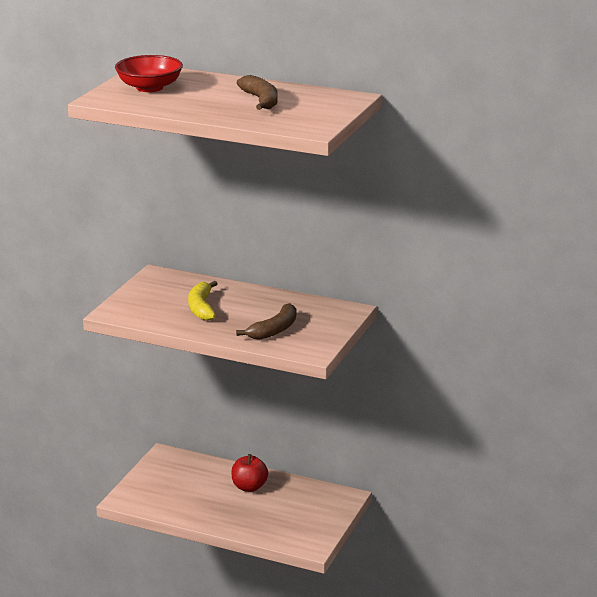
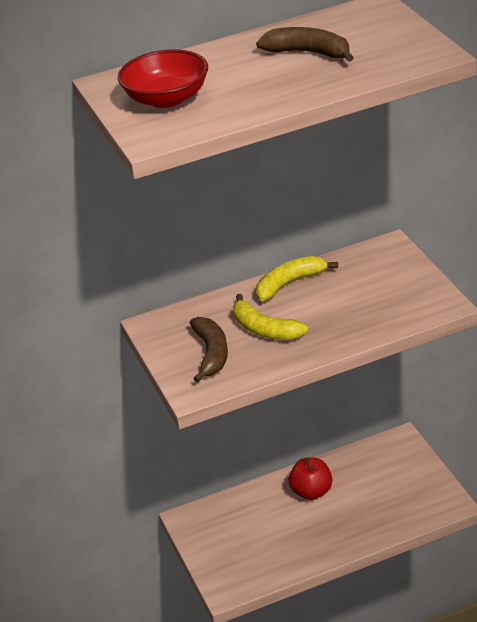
camera: 40 degrees left, 10 degrees up
brown banana [236,303,296,340] -> brown banana moved to [190,317,228,383]
none -> yellow banana [256,256,338,301]

